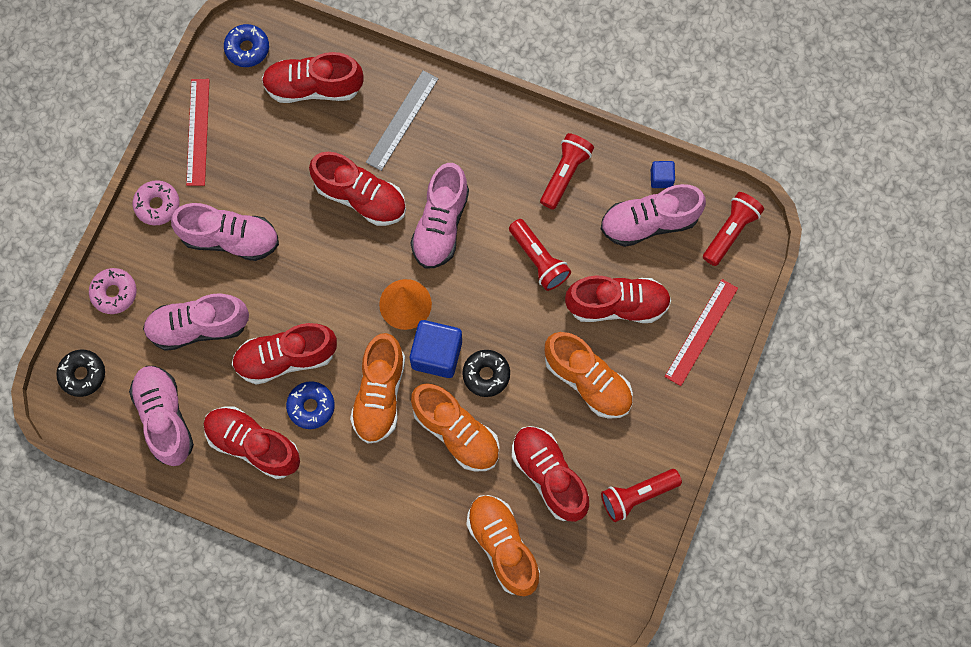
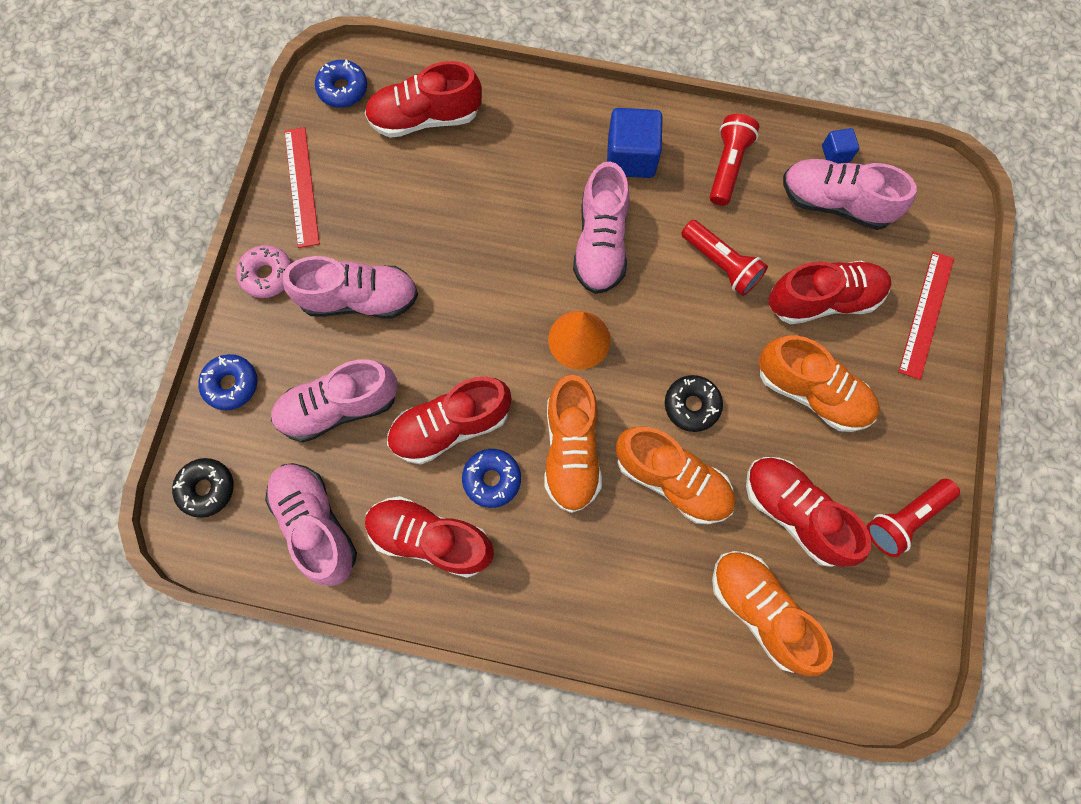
camera: 10 degrees left, 0 degrees up
pink donut [89,268,137,314] -> blue donut [198,354,257,410]
red shoe [309,152,406,226] -> none
grey ruler [366,70,439,171] -> none
blue cube [410,320,462,378] -> blue cube moved to [607,108,663,178]
pink shoe [601,184,706,247] -> pink shoe turned 45 degrees clockwise [783,159,917,230]
red flashlight [703,192,764,266] -> none

